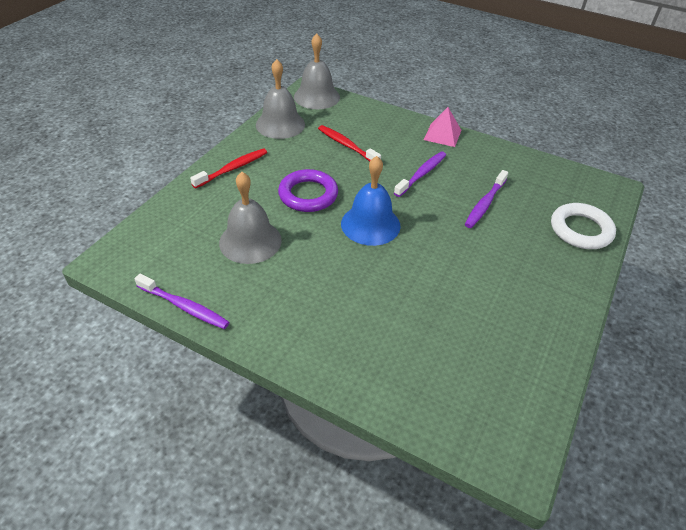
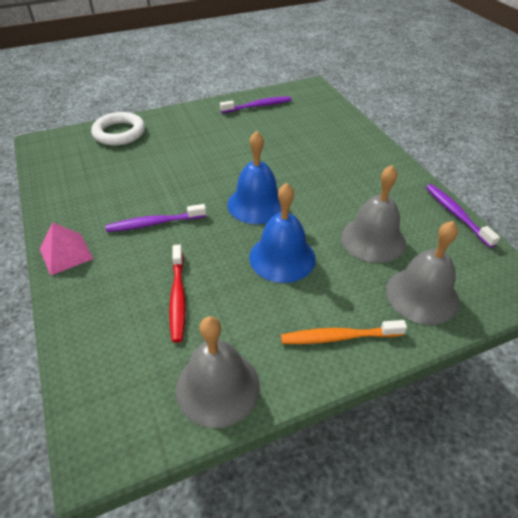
camera: 140 degrees left, 0 degrees up
red toothbrush [190,148,267,188] -> orange toothbrush [281,320,407,344]
purple ring [278,169,338,212] -> blue bell [249,183,316,283]
grey bell [294,34,340,109] -> grey bell moved to [386,221,459,325]
purple toothbrush [465,170,508,228] -> purple toothbrush moved to [220,96,291,113]

